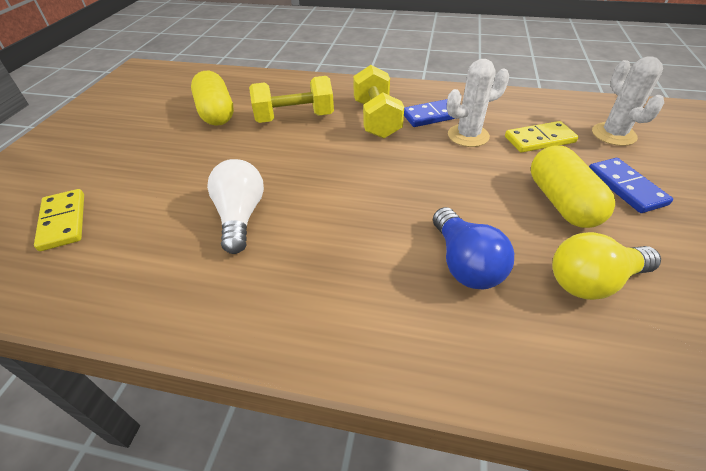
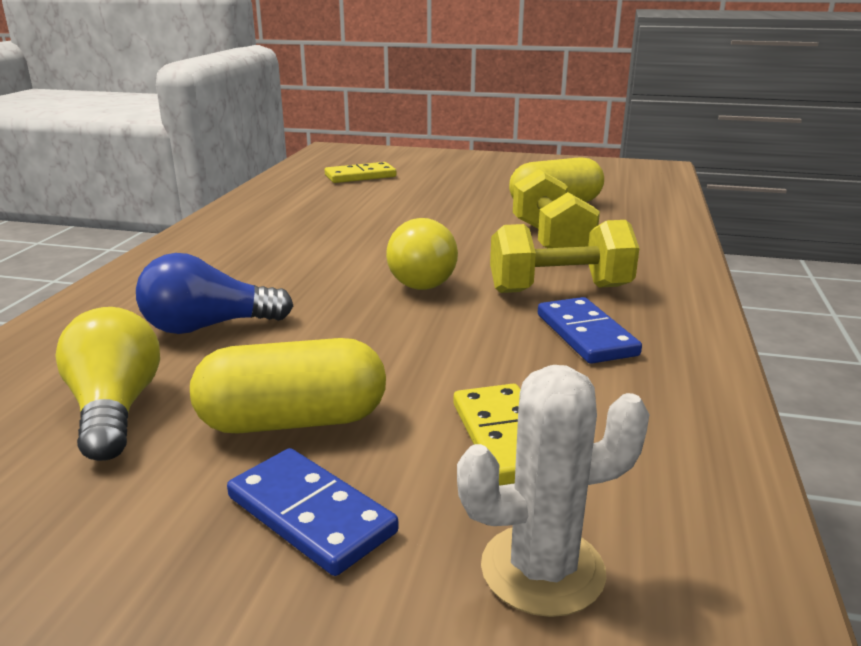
camera: 90 degrees right, 20 degrees down
white light bulb [207,159,264,254] -> none
white cactus [447,59,509,147] -> none
blue domino [589,158,673,213] -> blue domino turned 60 degrees clockwise [227,448,399,576]
none -> yellow light bulb [386,218,458,290]

